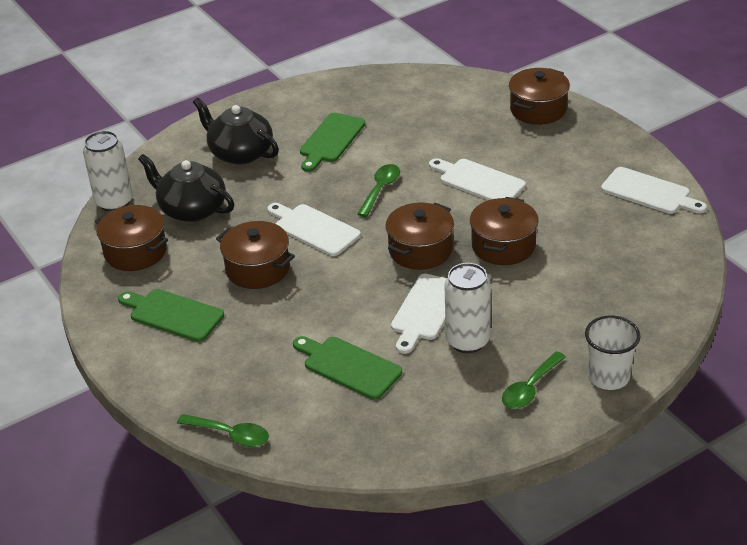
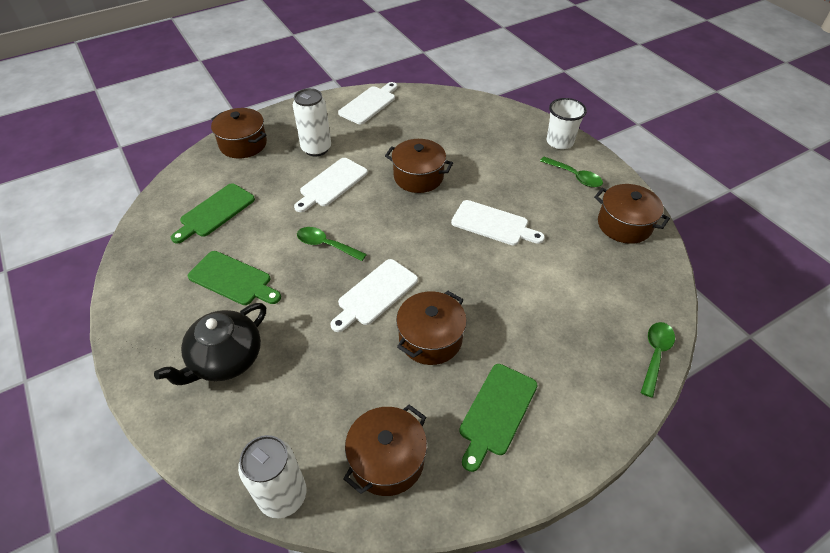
camera: 90 degrees left, 10 degrees up
black teapot [138,154,234,222] -> none
green cutting board [293,336,402,400] -> green cutting board moved to [171,183,255,244]
brown pot [385,202,454,270] -> brown pot moved to [594,184,670,244]
white can [444,263,491,353] -> white can moved to [293,88,331,156]

